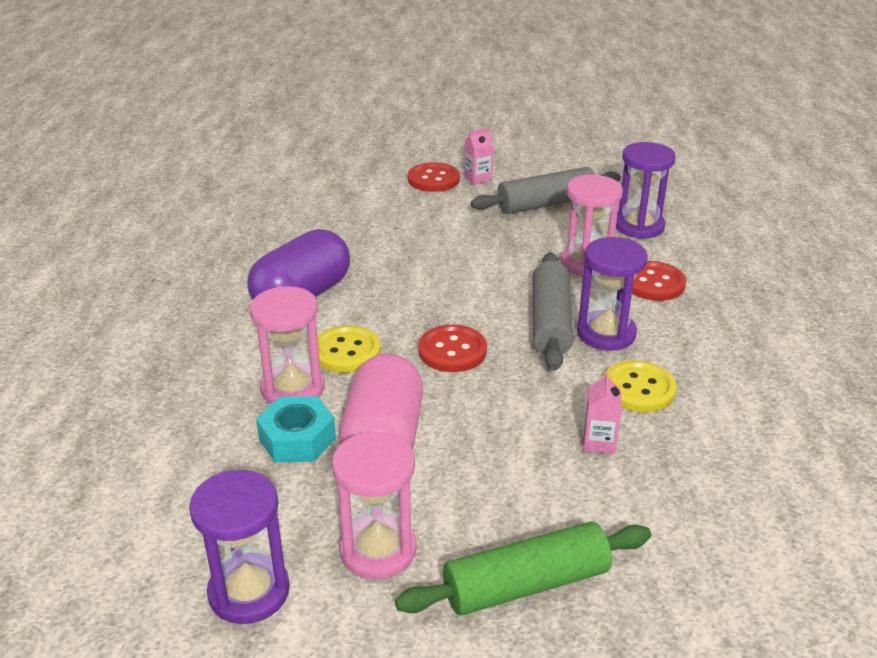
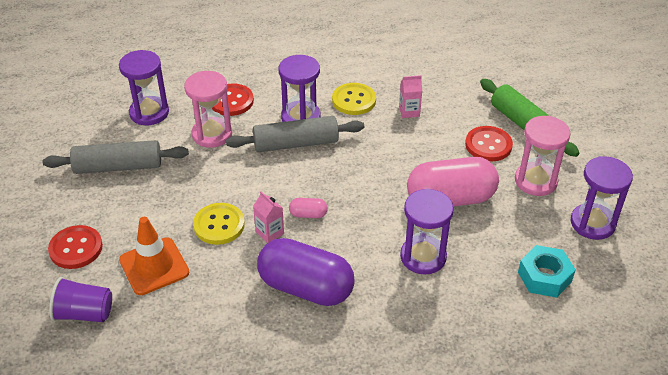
camera: 105 degrees left, 10 degrees up
pink hourglass [250,286,325,404] -> purple hourglass [400,189,454,275]
turquoise nut [256,396,336,462] -> turquoise nut moved to [518,245,576,298]
yellow button [317,325,381,373] -> yellow button moved to [193,203,245,245]
red button [418,325,487,372] -> red button moved to [465,126,513,161]
pink carton [464,128,493,185] -> pink carton moved to [253,192,284,243]
grey rolling pin [471,167,621,214] -> grey rolling pin turned 60 degrees counterclockwise [42,140,189,174]
none -> purple cup [49,277,112,322]
none -> orange traffic cone [119,217,189,295]
none -> pink capsule [289,198,328,218]

